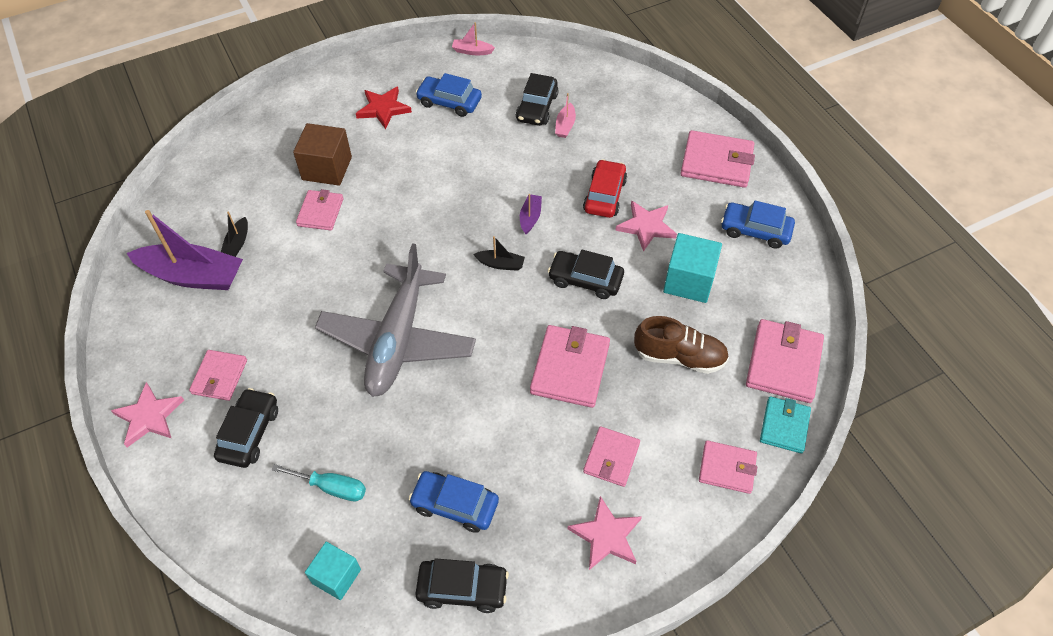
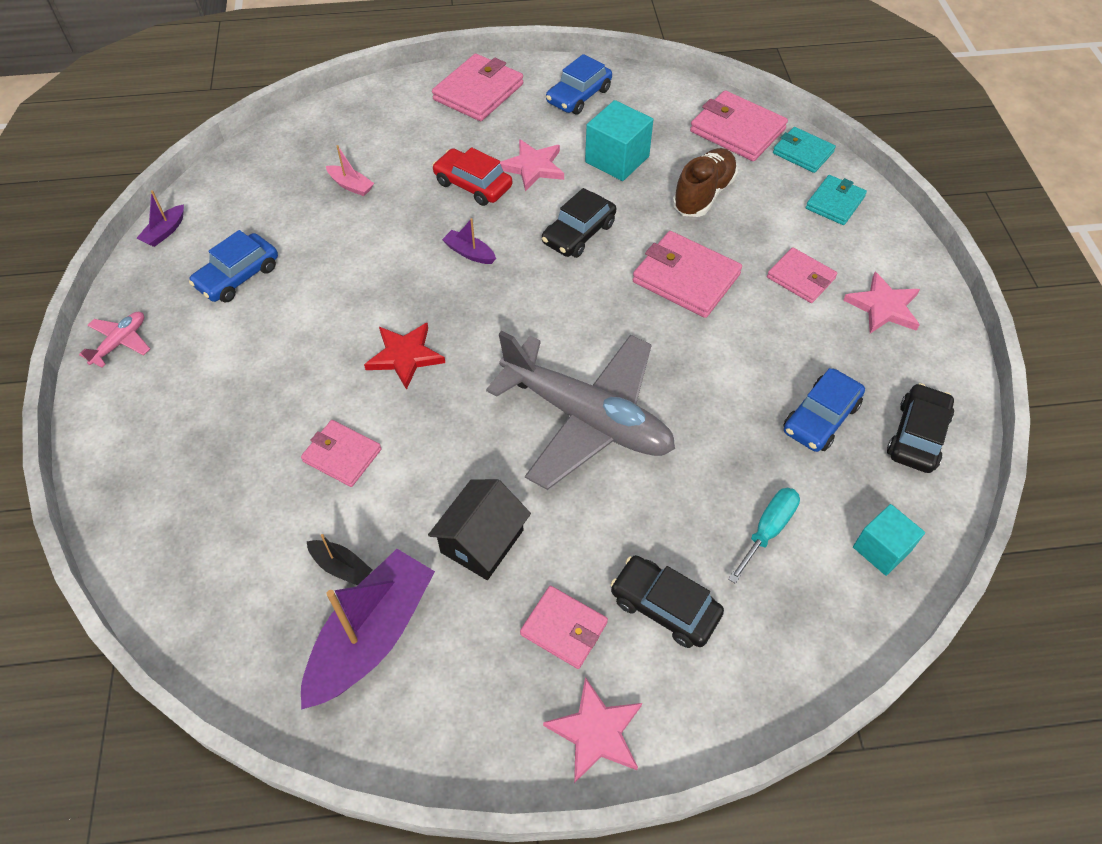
camera: 70 degrees left, 0 degrees up
brown cube [293,123,352,186] -> none
red star [356,86,412,129] -> red star moved to [364,323,445,390]
pink boat [452,22,495,55] -> purple boat [137,190,184,247]
black boat [473,236,525,271] -> none
black car [516,73,559,126] -> none
pink wallet [699,440,757,494] -> turquoise wallet [806,175,867,225]
none -> pink plane [79,312,150,368]
none -> black house [428,479,531,580]

